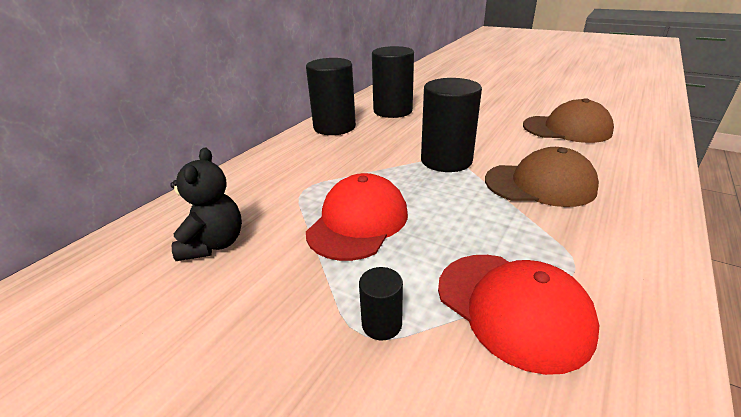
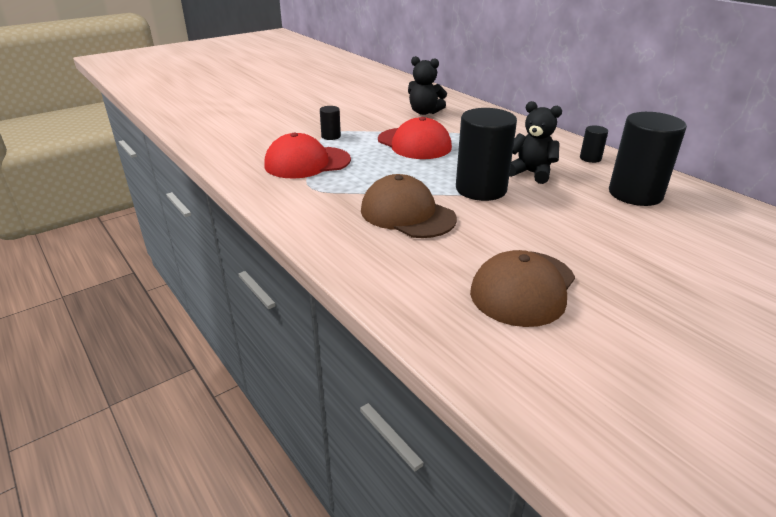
camera: 110 degrees right, 0 degrees up
black cylinder [306,58,356,135] -> black cylinder [580,125,608,163], size x0.46
brown cap [485,147,599,207] -> brown cap turned 105 degrees clockwise [361,174,457,238]
none -> black teddy bear [509,101,562,184]

